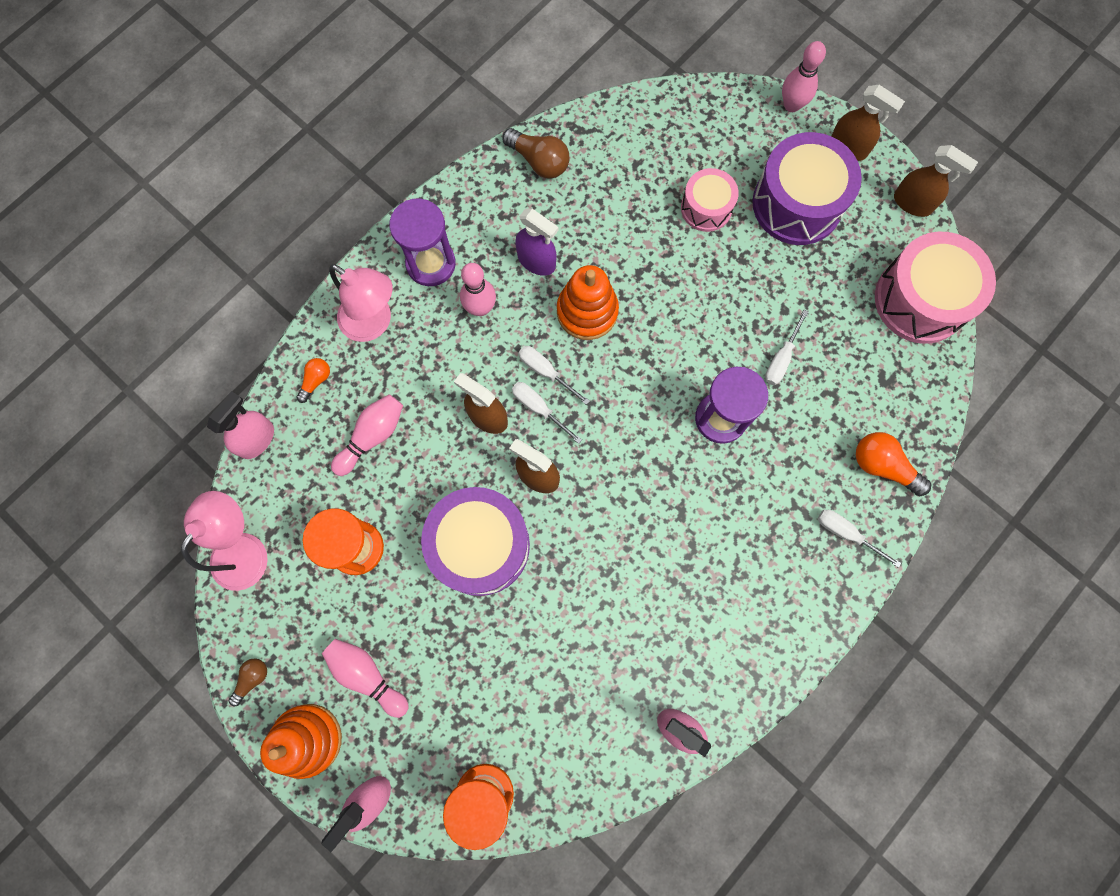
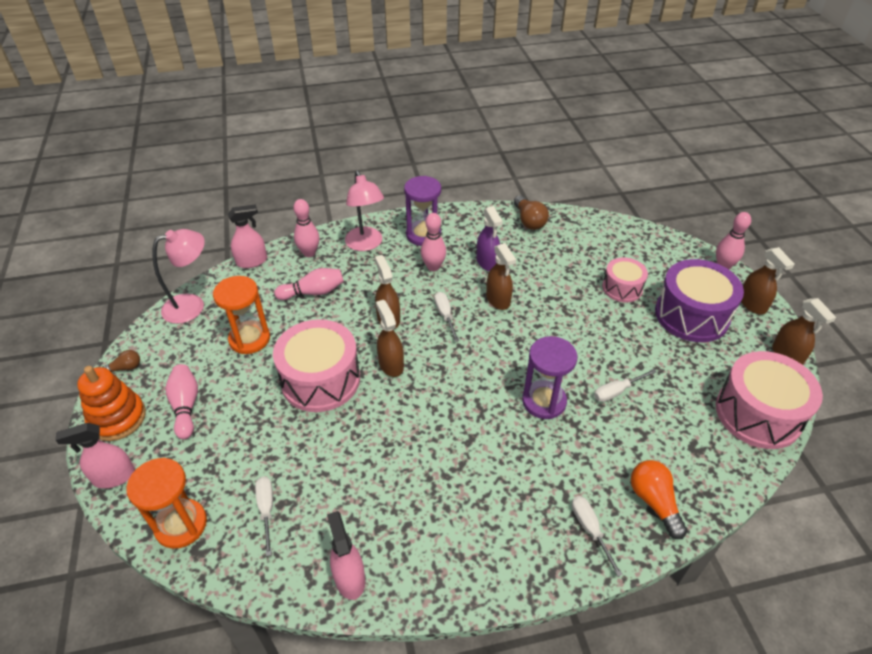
camera: 35 degrees right, 30 degrees down
orange light bulb [296,358,330,403] -> pink bowling pin [293,199,320,257]
purple drum [421,487,530,596] -> pink drum [273,319,360,412]
white screwdriver [512,382,582,444] -> white screwdriver moved to [255,476,273,556]
orange stacking toy [557,265,619,340] -> brown spray bottle [486,243,516,310]

